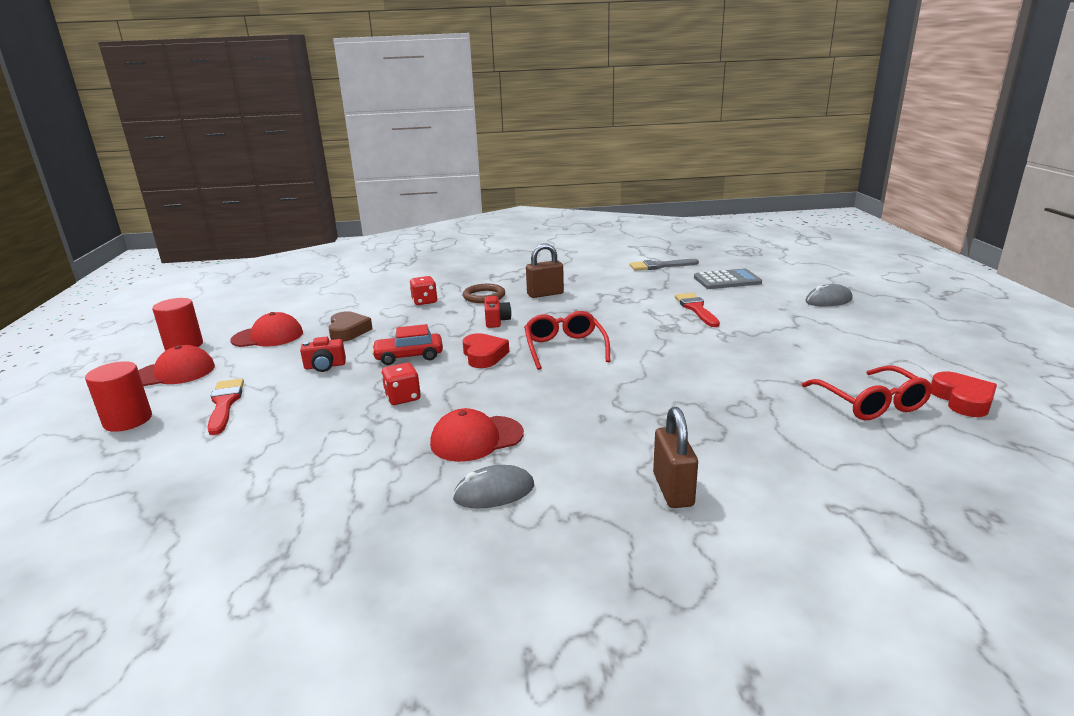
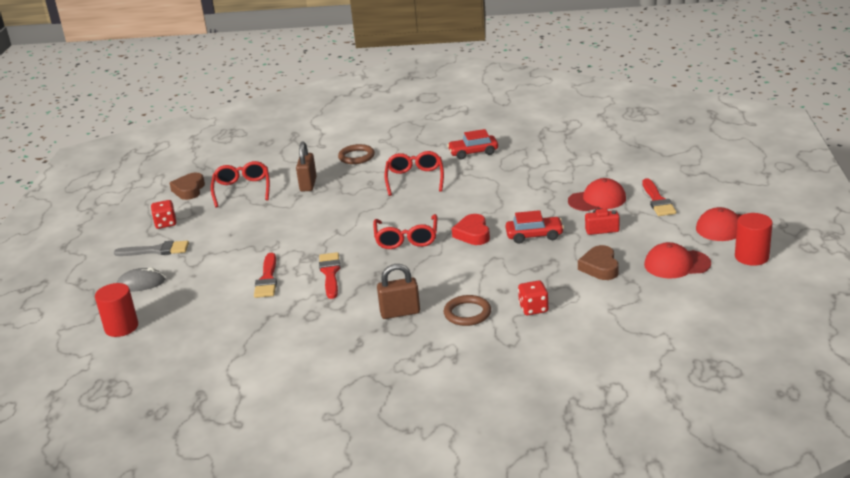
camera: 170 degrees left, 5 degrees up
red cylinder [85,361,152,432] -> red cylinder moved to [95,283,138,337]
red dice [382,363,421,405] -> red dice moved to [151,200,177,229]
red cap [430,408,524,462] -> red cap moved to [568,178,626,211]
grey mouse [452,465,534,509] -> red car [447,129,498,159]
red camera [484,296,512,328] -> none
grey brush [629,259,699,271] -> grey brush moved to [114,241,189,256]
brown padlock [653,407,698,508] -> brown padlock moved to [296,142,317,192]
grey calculator [694,268,762,289] -> none
red heart [931,371,997,417] -> brown heart [169,173,205,200]
none -> red brush [319,252,341,299]
none -> brown ring [338,144,375,164]
none -> red glasses [385,151,444,196]

